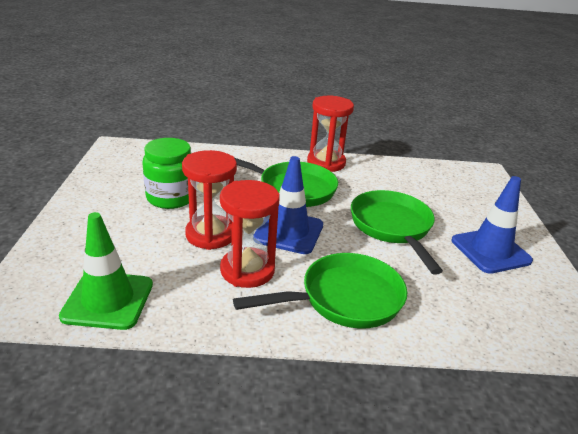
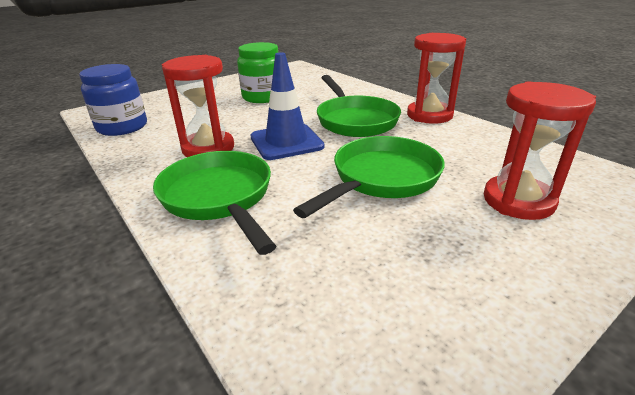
camera: 55 degrees right, 0 degrees up
green traffic cone [59,212,153,330] -> blue jar [79,64,147,136]
red hourglass [182,150,237,250] -> red hourglass moved to [483,81,596,220]
green pan [233,253,407,329] -> green pan turned 150 degrees counterclockwise [153,151,276,255]
blue traffic cone [452,176,533,274] -> none

